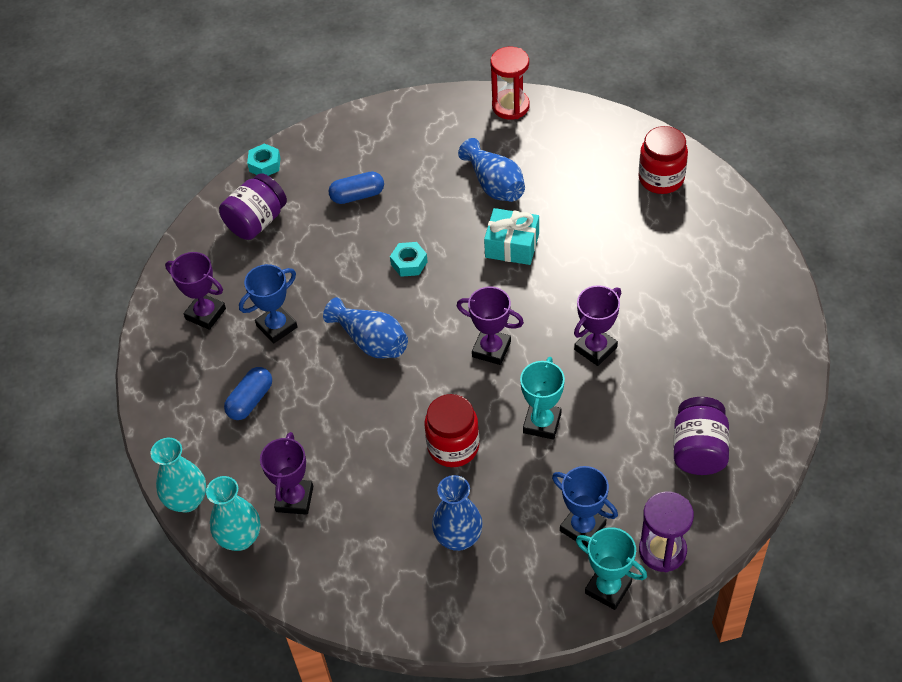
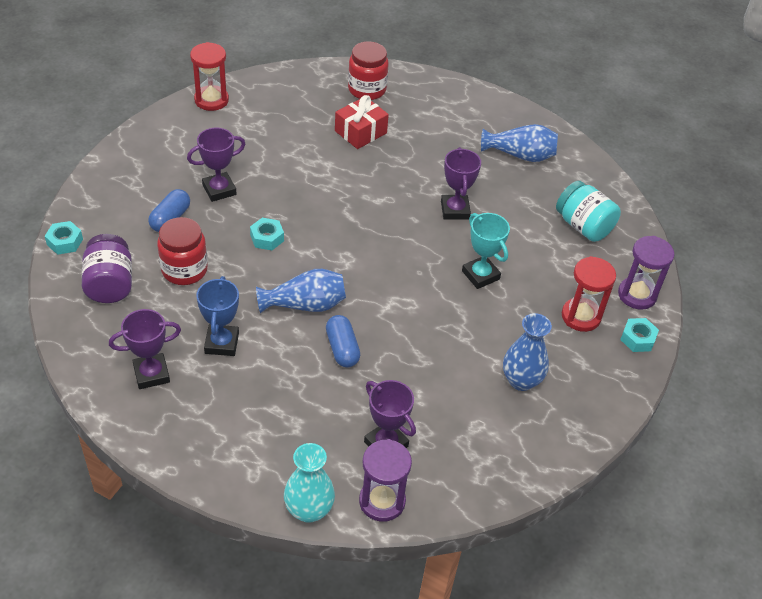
camera: 55 degrees left, 5 degrees down
turquoise vase [206,476,261,551] -> purple hourglass [359,439,412,522]
blue capsule [224,367,272,420] -> blue capsule moved to [326,315,360,368]
red jar [424,394,479,467] -> red jar moved to [157,217,208,285]
purple trophy [457,287,524,365] -> purple trophy moved to [187,128,245,202]
blue vase [458,138,525,202] -> blue vase moved to [481,124,558,162]
turquoise gift [484,208,539,265] -> none
blue trophy [552,466,618,548] -> red hourglass [562,256,616,332]
turquoise trophy [576,527,647,610] -> turquoise nut [620,318,659,352]
purple jar [674,397,729,475] -> turquoise jar [556,181,621,242]
none -> red gift [335,95,389,149]

